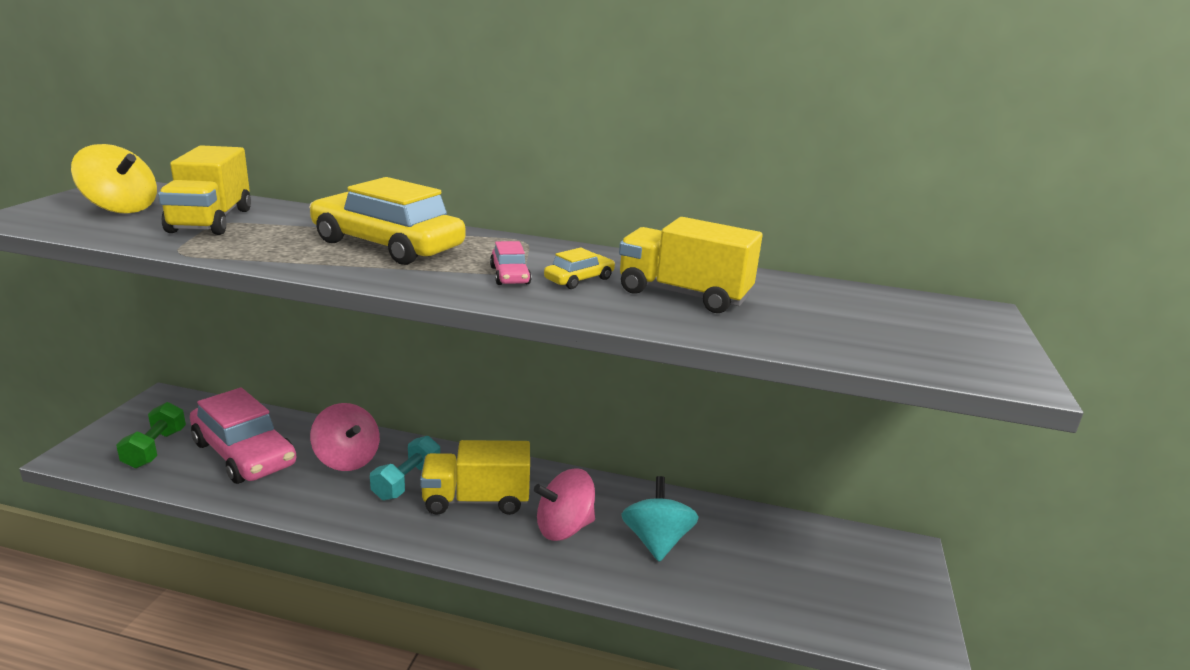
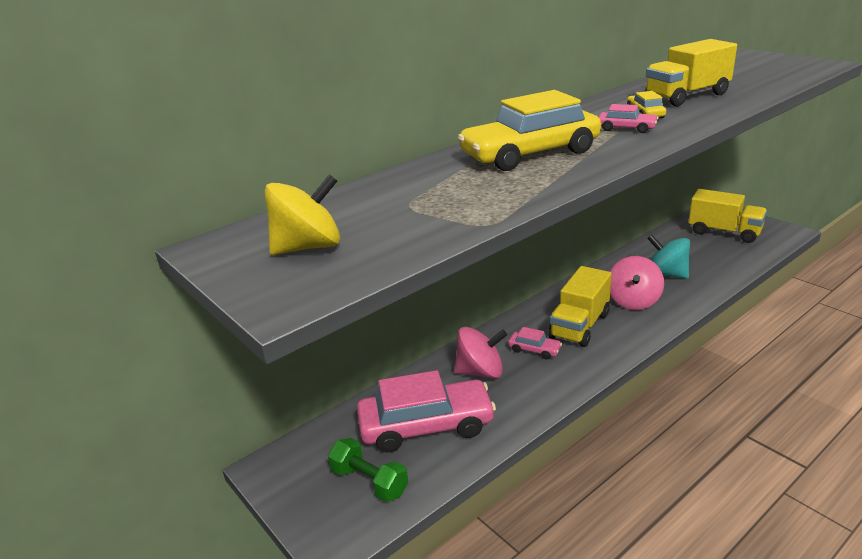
camera: 50 degrees left, 5 degrees up
yellow truck [158,145,251,235] -> yellow truck moved to [688,189,767,243]
turquoise dumbbell [370,436,440,500] -> pink car [508,327,562,359]

